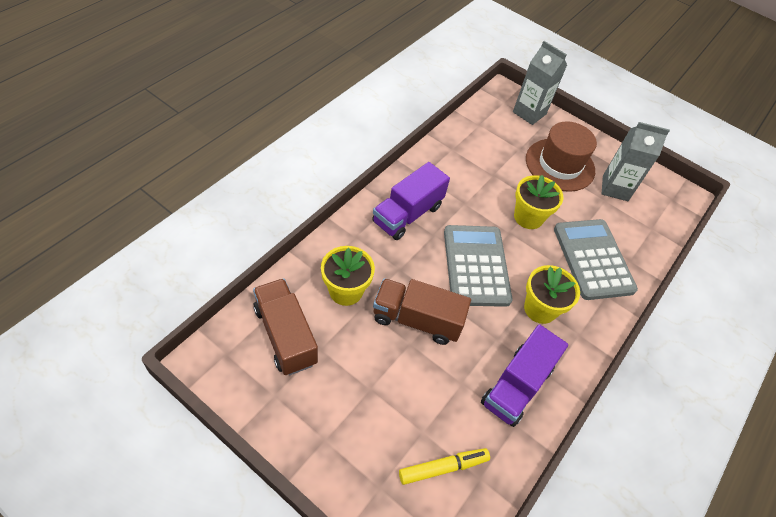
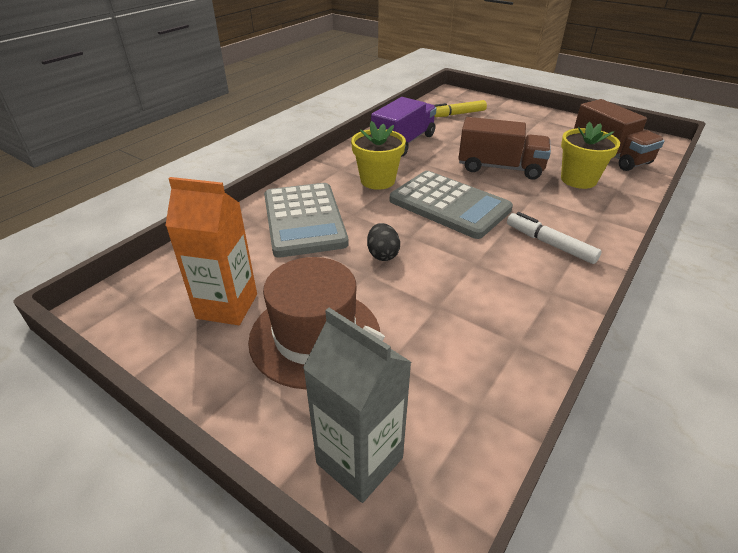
camera: 175 degrees left, 15 degrees down
purple truck [372,162,450,240] -> white marker [507,212,602,264]
grey calculator [444,225,512,307] -> grey calculator turned 45 degrees counterclockwise [390,171,513,239]
yellow flower pot [514,175,563,229] -> black egg [367,223,400,261]
grey carton [602,122,670,201] -> orange carton [165,177,257,325]

